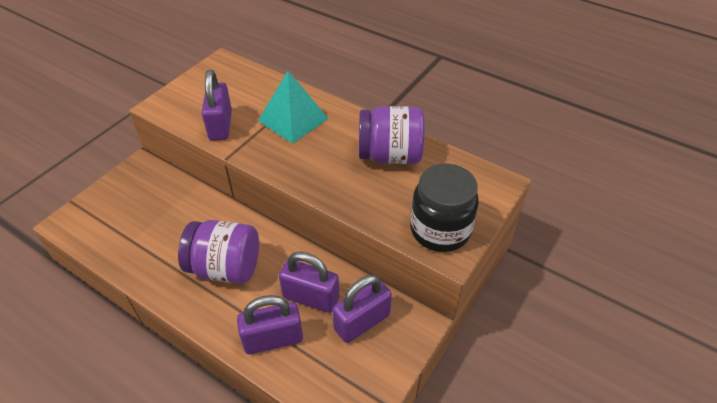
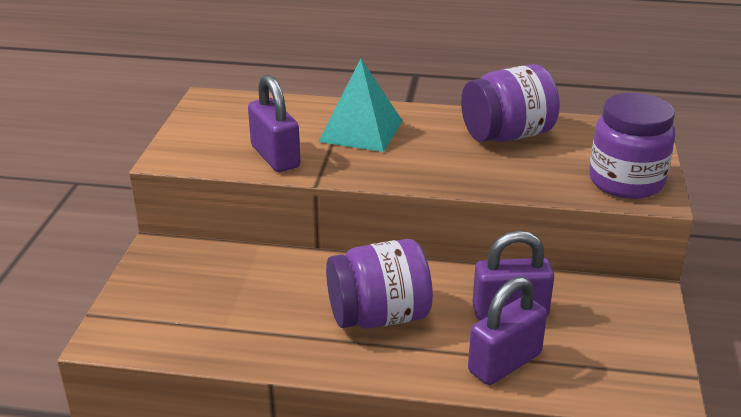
camera: 25 degrees left, 15 degrees down
purple padlock [333,275,392,343] -> none
black jar [410,164,479,252] -> purple jar [589,93,675,199]

